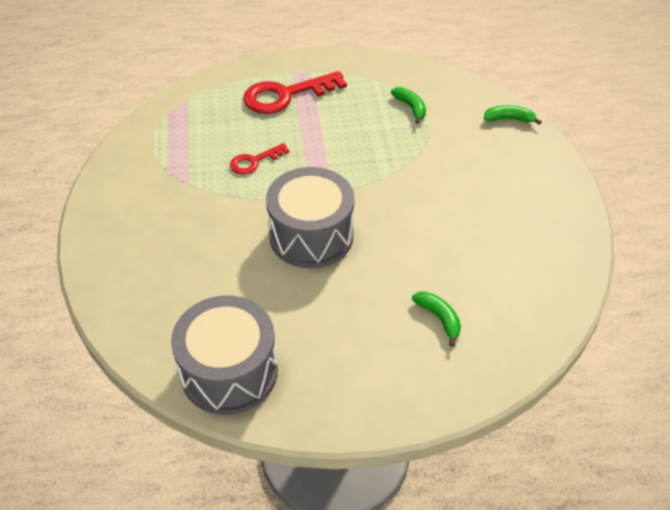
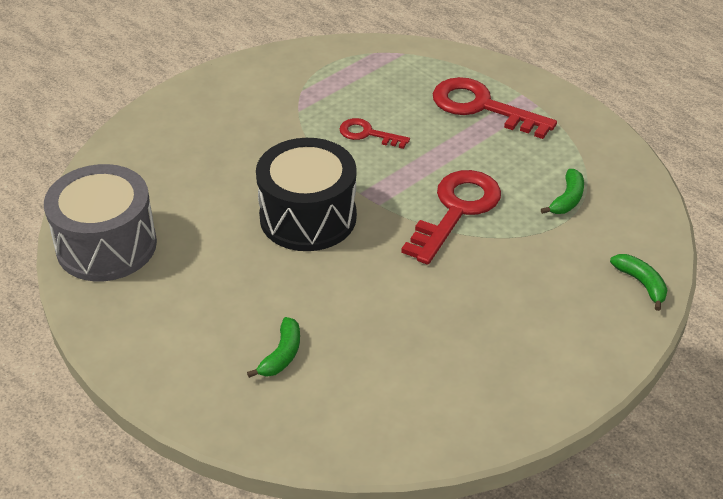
camera: 55 degrees right, 5 degrees down
grey drum [266,167,355,268] -> black drum [256,138,357,251]
none -> red key [401,170,501,265]

